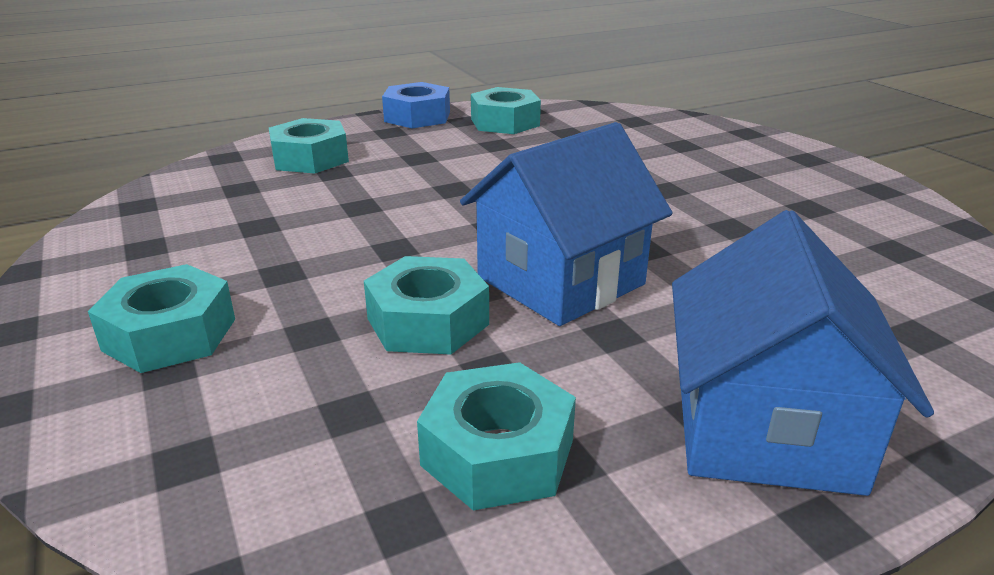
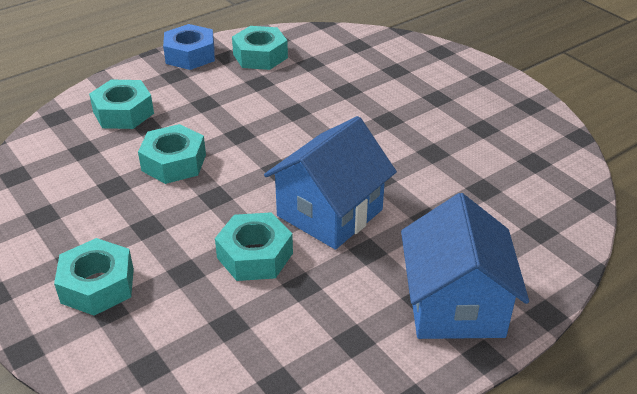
camera: 10 degrees left, 10 degrees up
turquoise nut [417,362,576,510] -> turquoise nut moved to [138,124,206,184]

